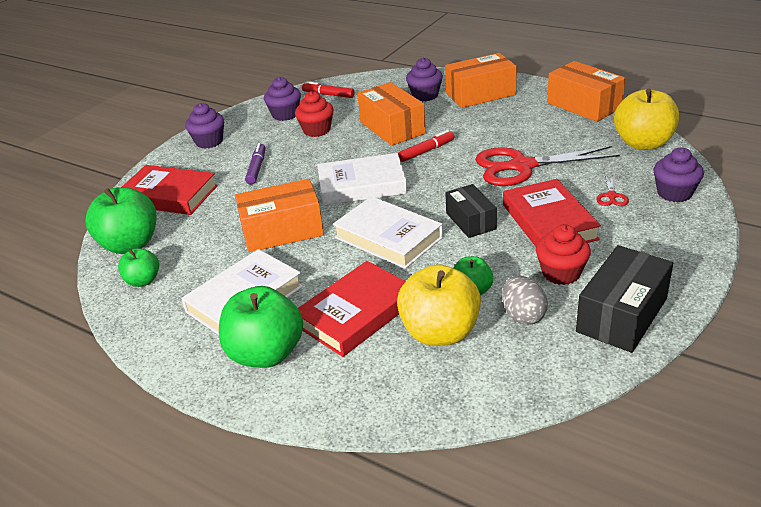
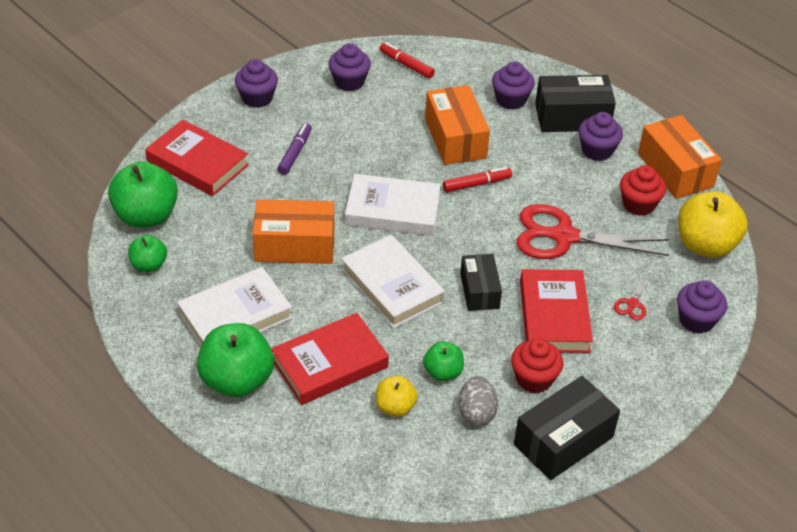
camera: 10 degrees right, 10 degrees up
red cupcake [295,91,334,137] -> red cupcake moved to [620,165,666,216]
yellow apple [397,264,481,346] -> yellow apple [376,376,418,417], size x0.55
orange box [445,53,517,108] -> black box [535,75,616,132]
none -> purple cupcake [579,112,623,161]

